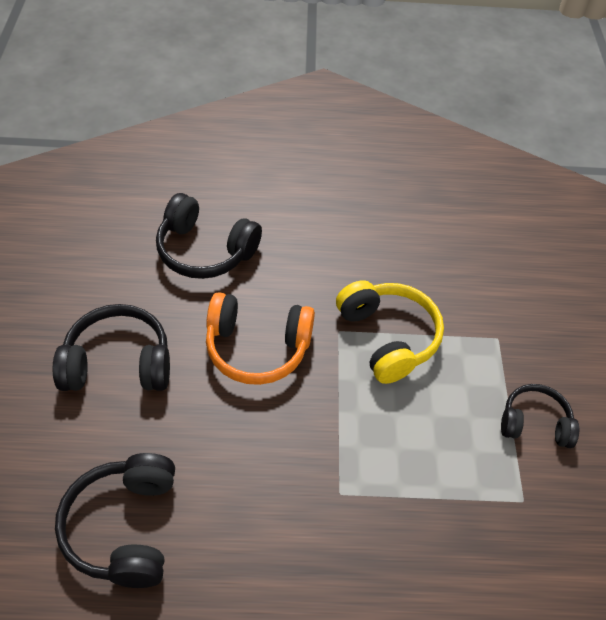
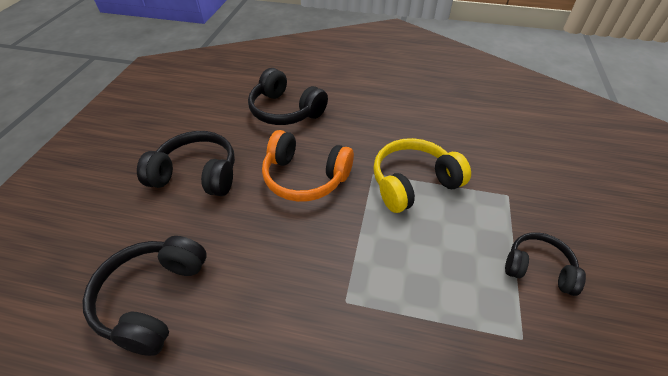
camera: 15 degrees right, 5 degrees down
yellow headphones [336,280,444,384] -> yellow headphones turned 105 degrees counterclockwise [373,138,471,213]

